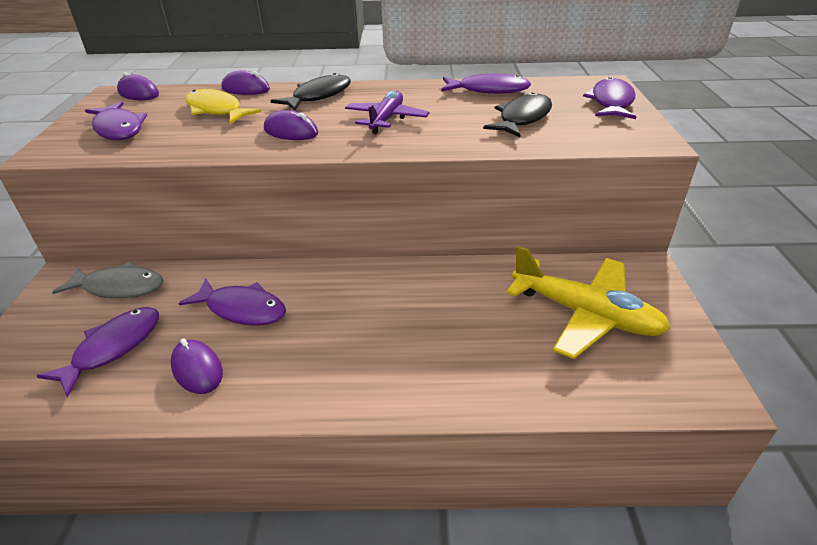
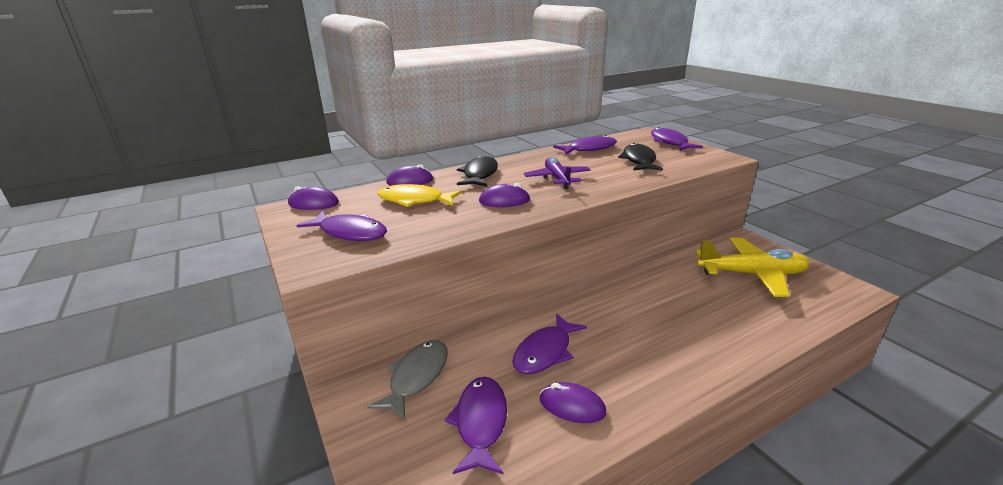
camera: 30 degrees left, 10 degrees down
grey fish [52,262,164,298] -> grey fish turned 45 degrees counterclockwise [367,340,448,420]
purple fish [178,278,286,326] -> purple fish turned 135 degrees clockwise [512,314,587,374]

